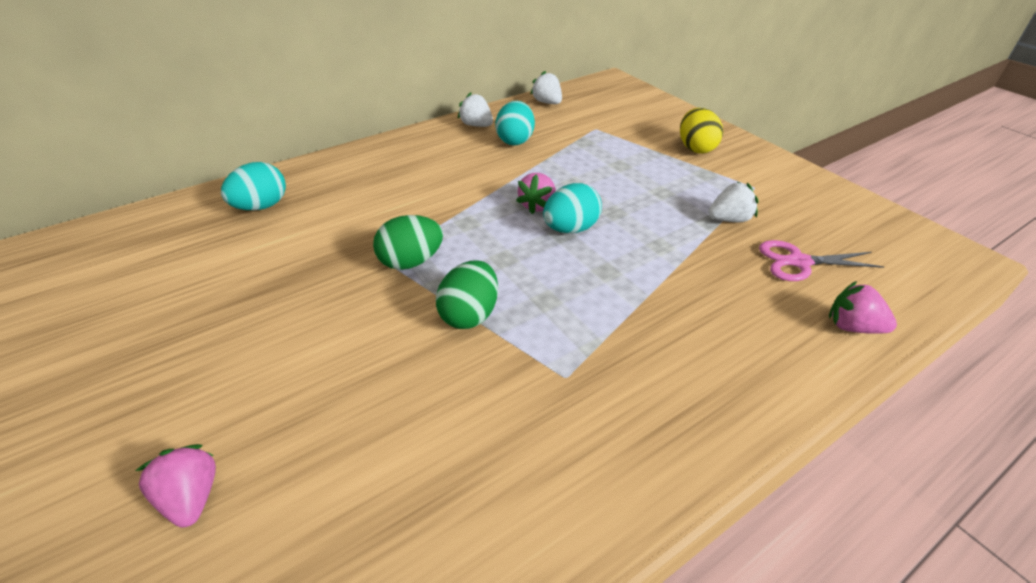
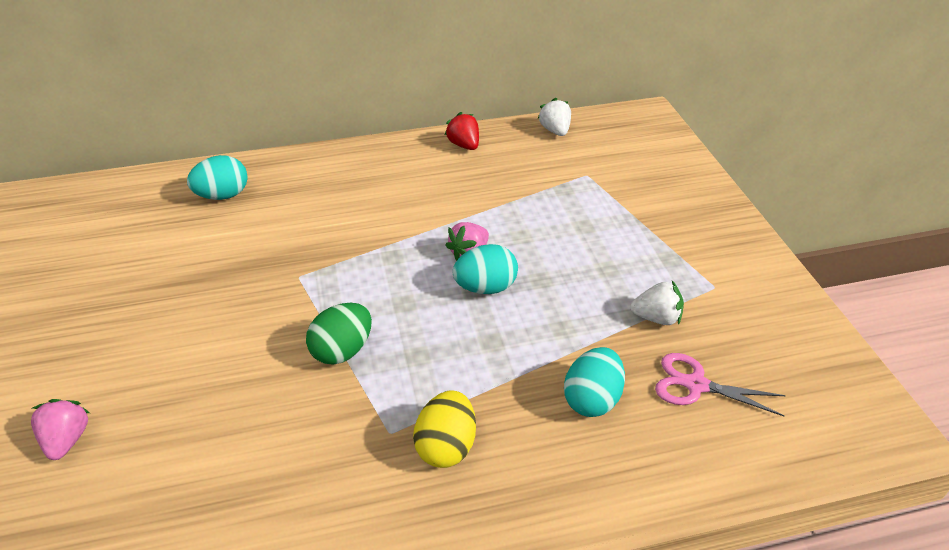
camera: 20 degrees right, 0 degrees up
green egg [373,215,443,270] -> none
white strawberry [458,92,493,127] -> red strawberry [445,112,479,150]
turquoise egg [495,101,535,145] -> turquoise egg moved to [564,347,625,417]
yellow egg [680,108,723,154] -> yellow egg moved to [413,390,476,468]
pink strawberry [829,281,897,334] -> none

